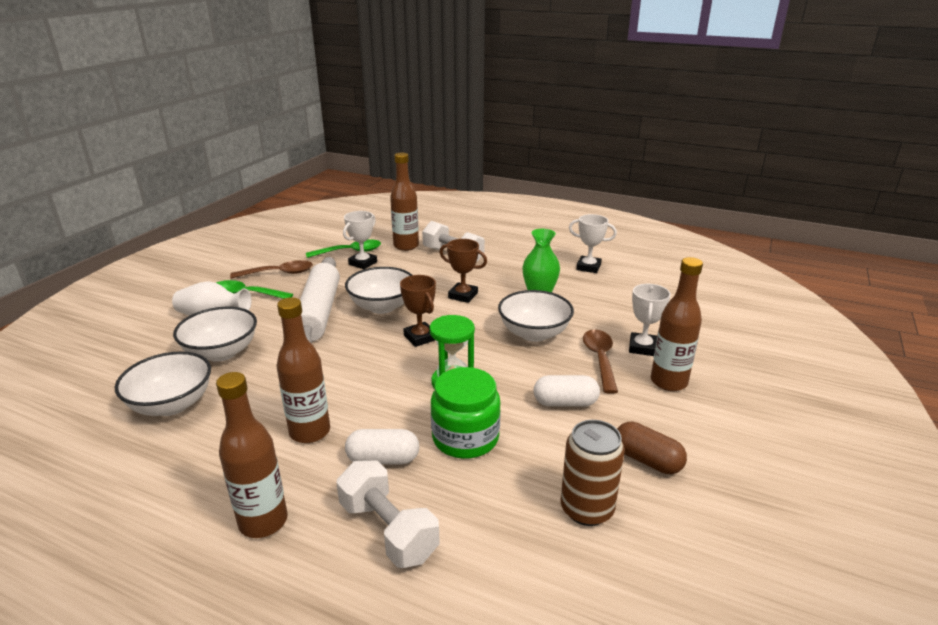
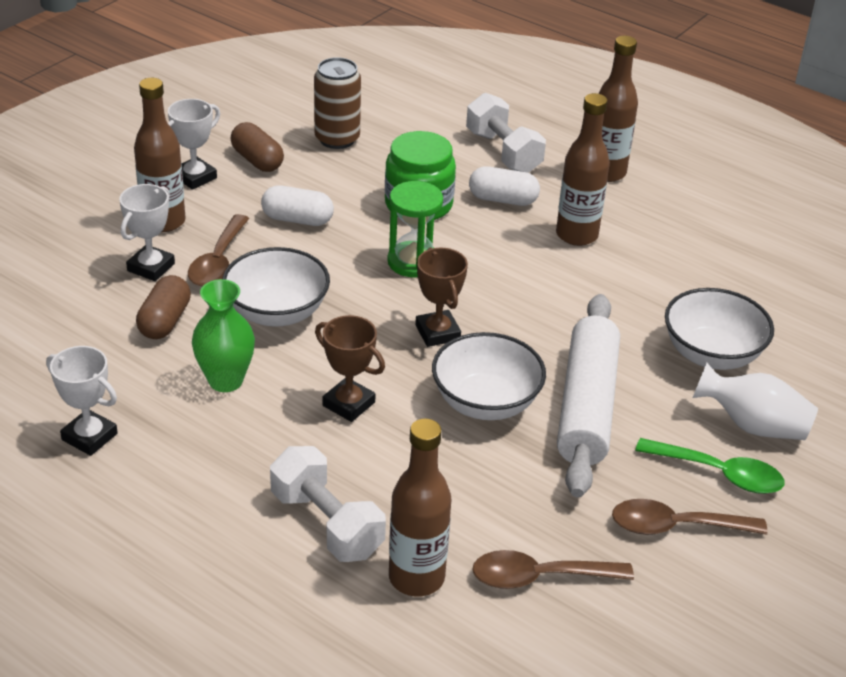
camera: 170 degrees left, 10 degrees up
white bowl [115,351,211,416] -> none
green spoon [306,239,381,258] -> brown spoon [473,550,634,589]
white trophy [343,211,377,269] -> white trophy moved to [168,99,220,190]
none -> brown capsule [136,275,191,339]

